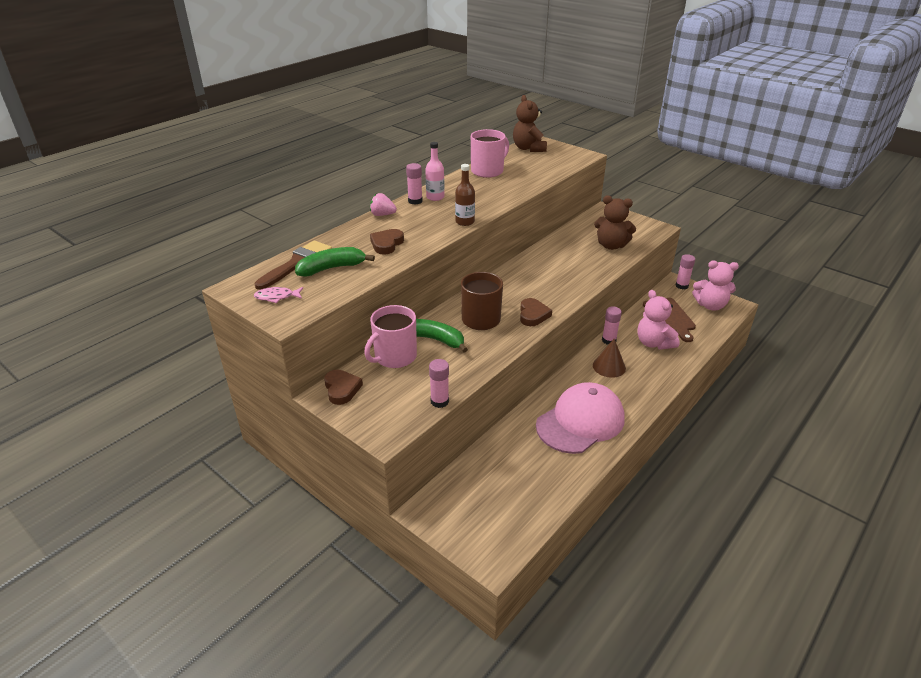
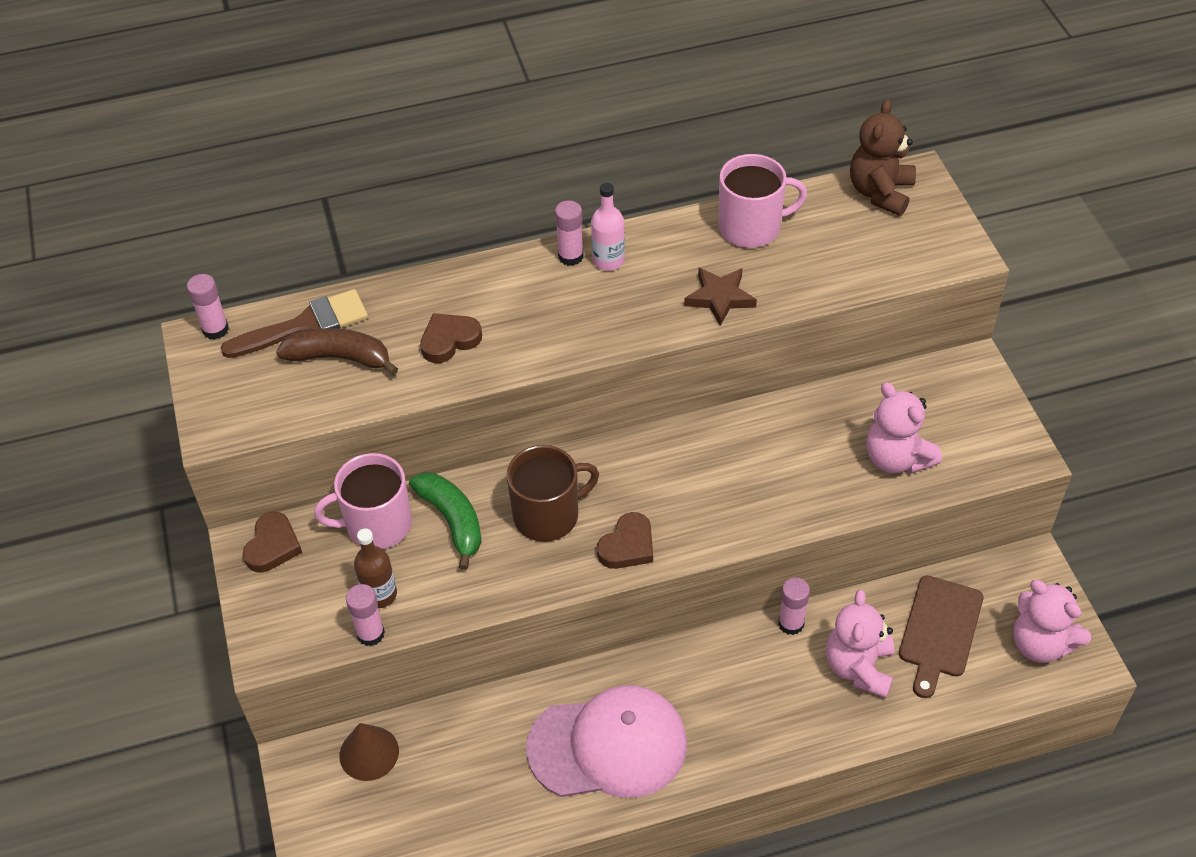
camera: 35 degrees right, 15 degrees up
pink fish [254,287,303,303] -> none
green banana [295,247,375,277] -> brown banana [276,328,398,375]
pink strawberry [370,193,397,216] -> none
brown bottle [455,164,475,226] -> brown bottle moved to [354,528,397,608]
brown cone [593,339,626,378] -> brown cone moved to [339,723,399,781]
brown teddy bear [594,195,636,250] -> pink teddy bear [866,382,942,474]
pink glue stick [675,254,695,290] -> pink glue stick moved to [187,274,229,340]
none -> brown star [684,268,757,326]

